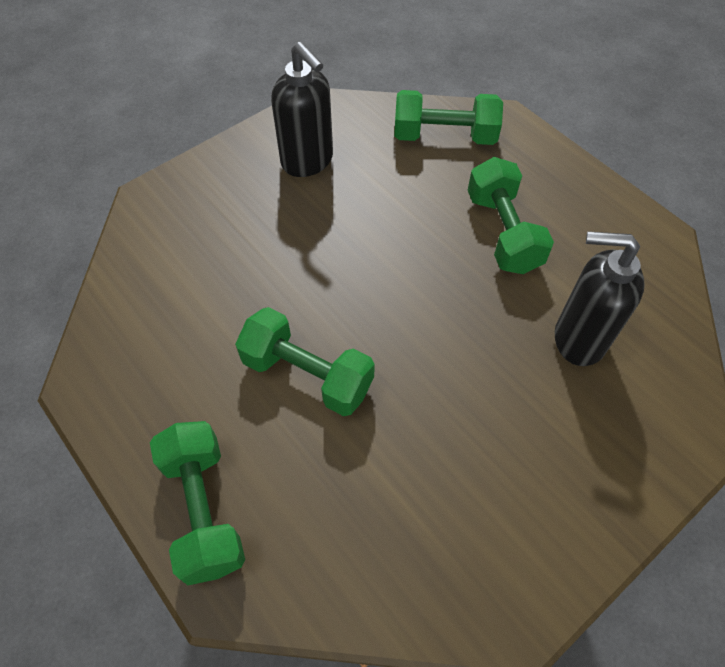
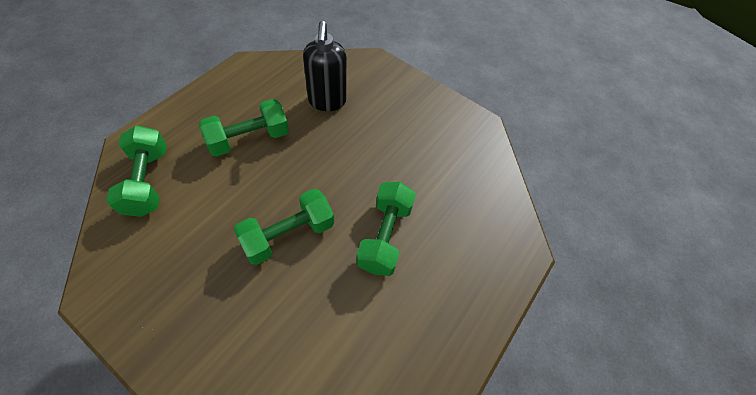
camera: 110 degrees left, 0 degrees up
green dumbbell [150,421,245,585] -> green dumbbell moved to [234,189,334,265]
black soap dispenser [271,42,333,177] -> none

